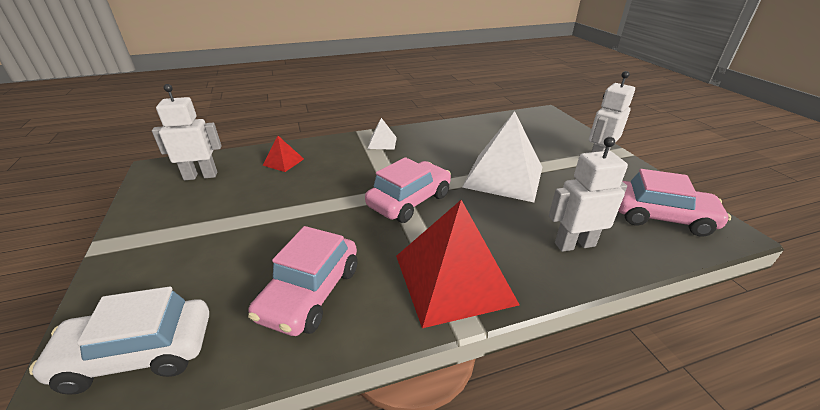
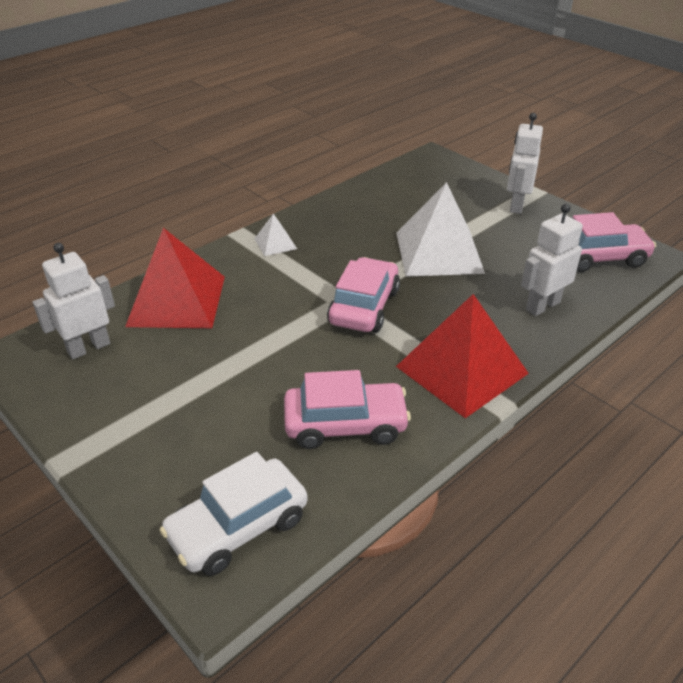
camera: 25 degrees left, 5 degrees up
pink car [248,226,357,336] -> pink car turned 90 degrees counterclockwise [284,370,411,449]
red pyramid [262,136,304,172] -> red pyramid [125,228,225,328], size x2.22

